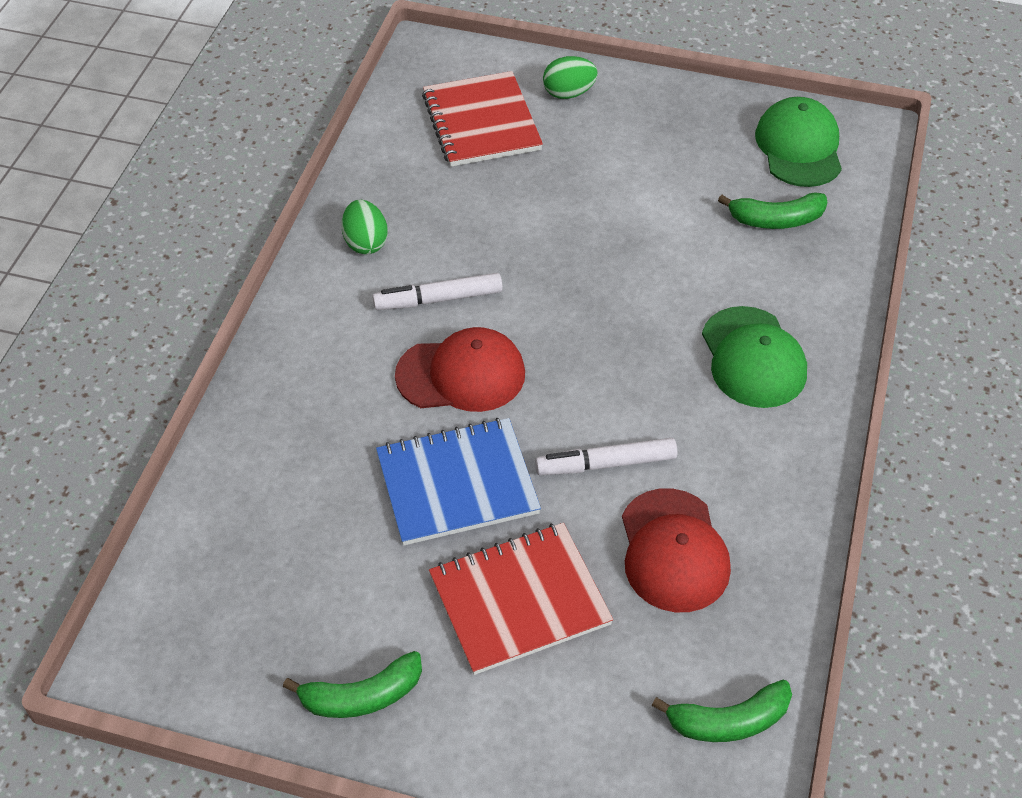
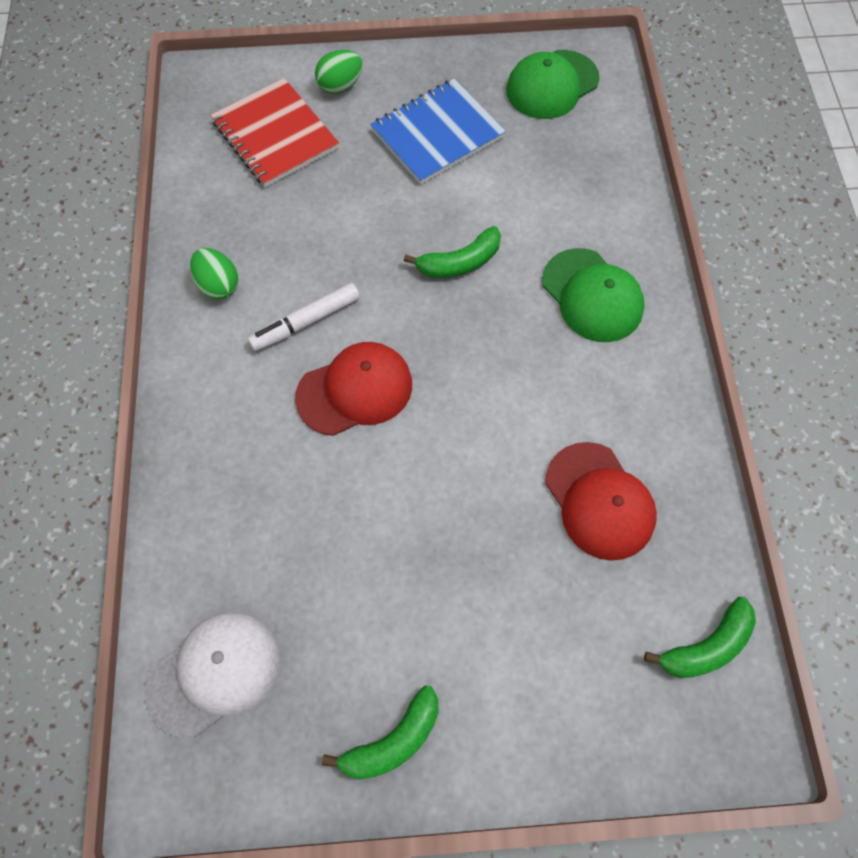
camera: 20 degrees left, 15 degrees up
blue notebook [376,418,541,546] -> blue notebook moved to [370,79,506,185]
red notebook [429,523,613,675] -> none
white marker [535,438,678,475] -> none
green banana [718,192,827,229] -> green banana moved to [404,226,501,278]
green cap [755,97,842,187] -> green cap turned 105 degrees counterclockwise [506,50,600,119]
none -> white cap [144,612,280,738]

